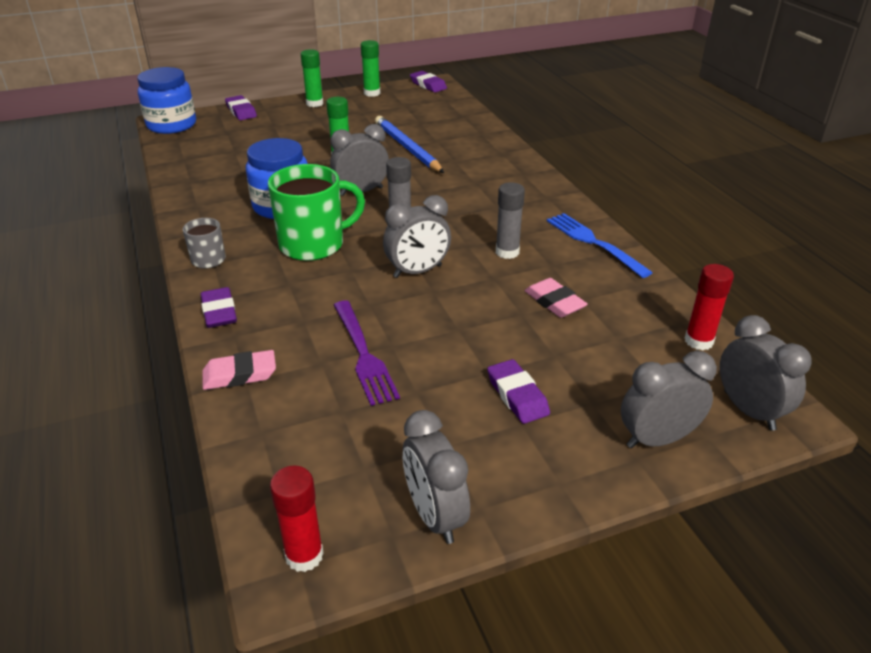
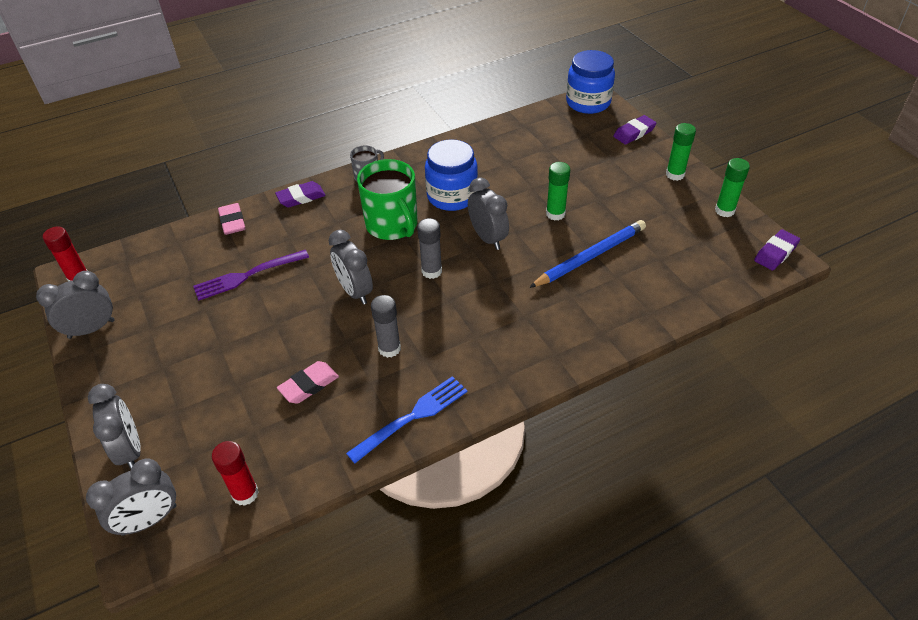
camera: 85 degrees right, 10 degrees up
purple eraser [487,359,550,424] -> none

